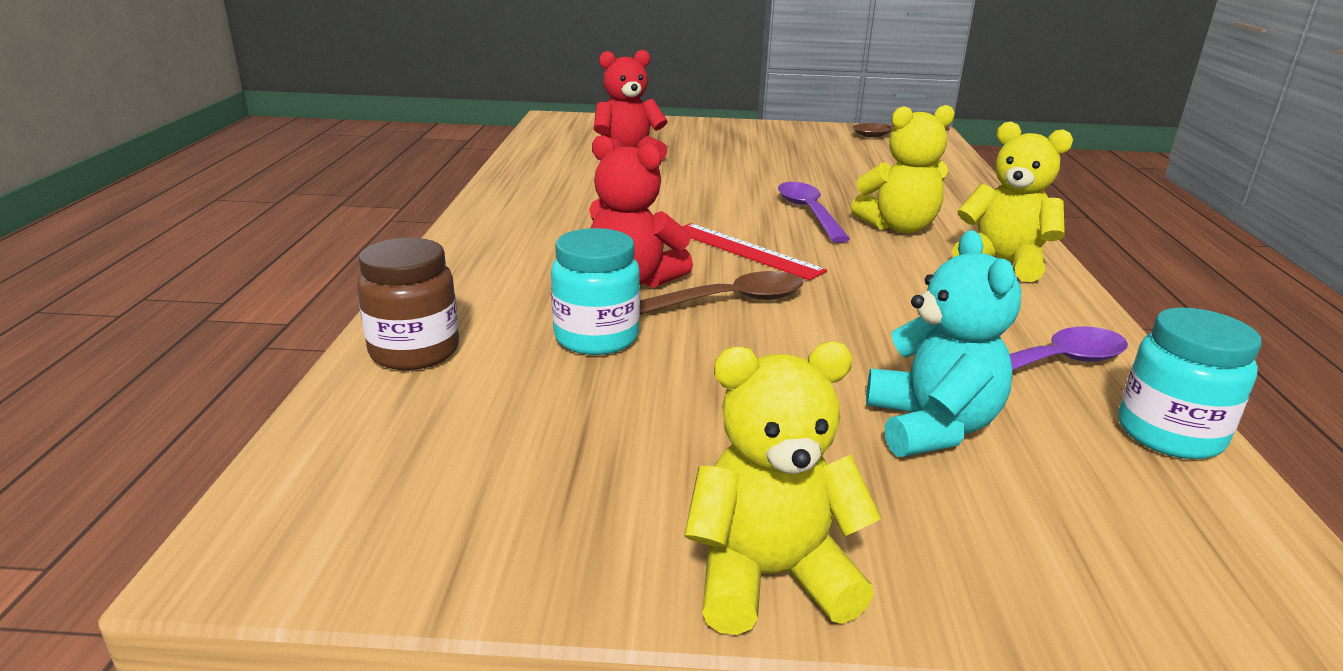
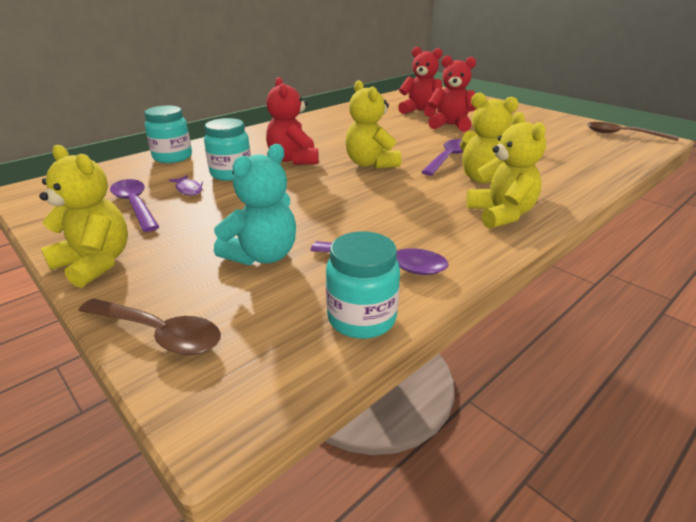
camera: 45 degrees right, 5 degrees up
brown jar [357,238,459,370] -> turquoise jar [144,105,192,163]
brown spoon [640,271,803,315] -> brown spoon moved to [79,298,221,355]
red ruler [682,223,827,280] -> yellow teddy bear [345,80,401,169]
none -> purple spoon [110,179,159,232]
none -> purple fish [169,175,203,195]
none -> red teddy bear [428,55,476,132]

